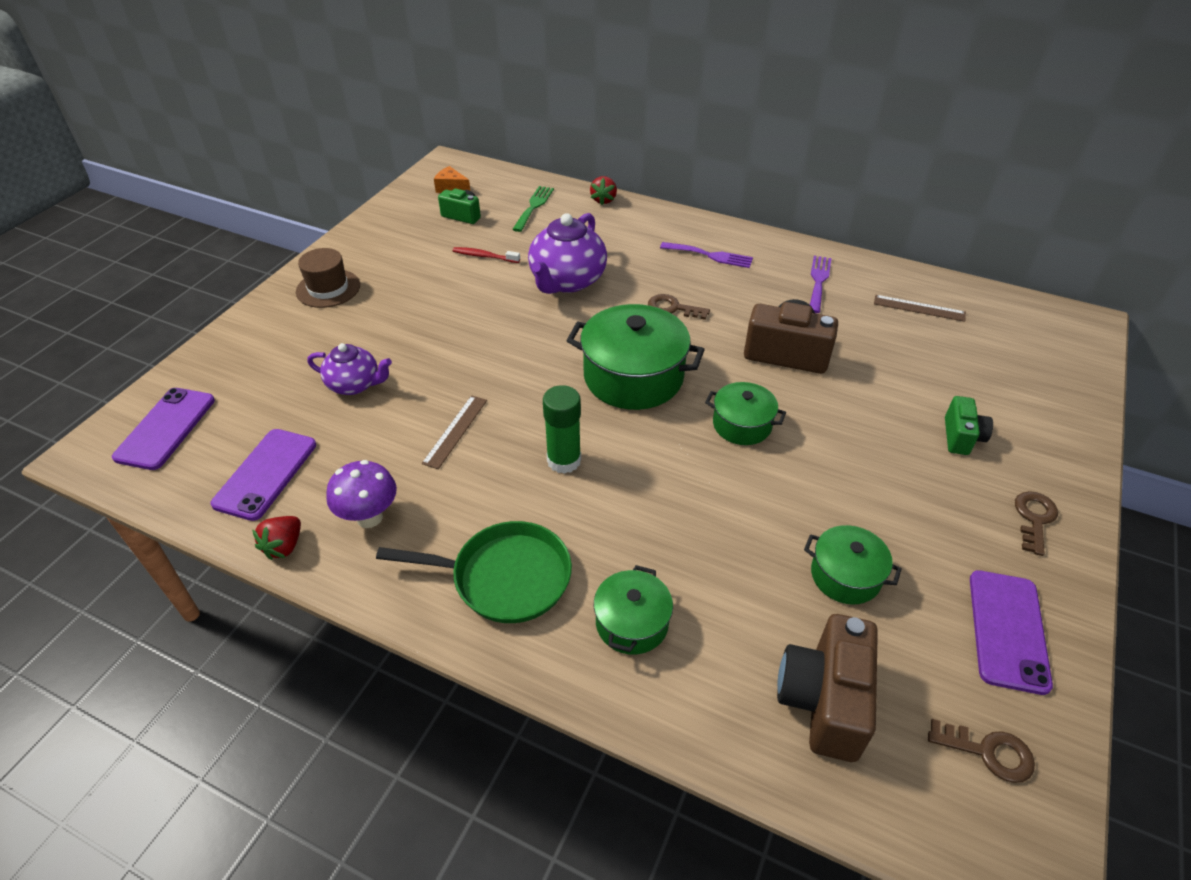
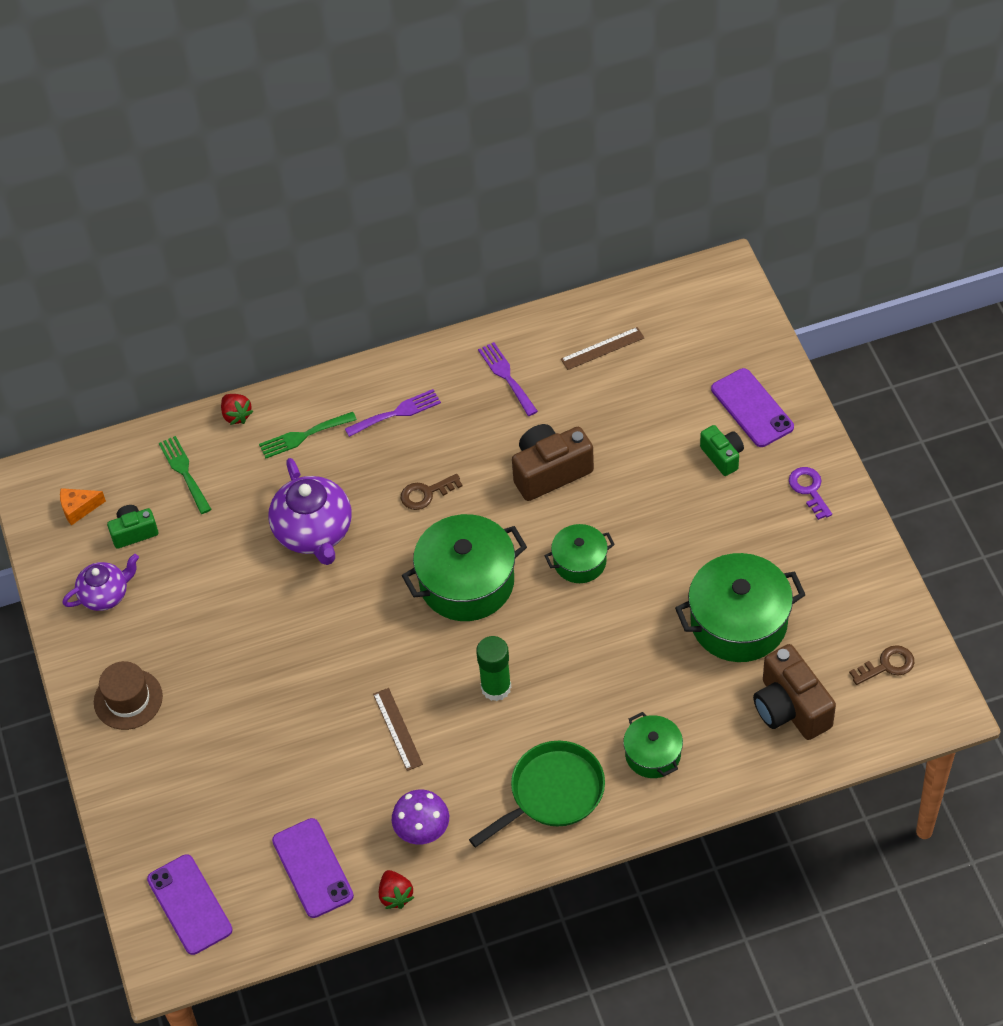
camera: 40 degrees left, 10 degrees up
purple teapot [307,343,392,395] -> purple teapot moved to [63,554,139,611]
red toothbrush [453,247,520,263] -> none
green pot [804,525,902,604] -> green pot [675,553,806,662], size x1.79
purple phone [970,570,1053,695] -> purple phone moved to [711,368,794,447]
brown key [1015,491,1058,556] -> purple key [789,467,832,520]
none -> green fork [259,412,357,459]

